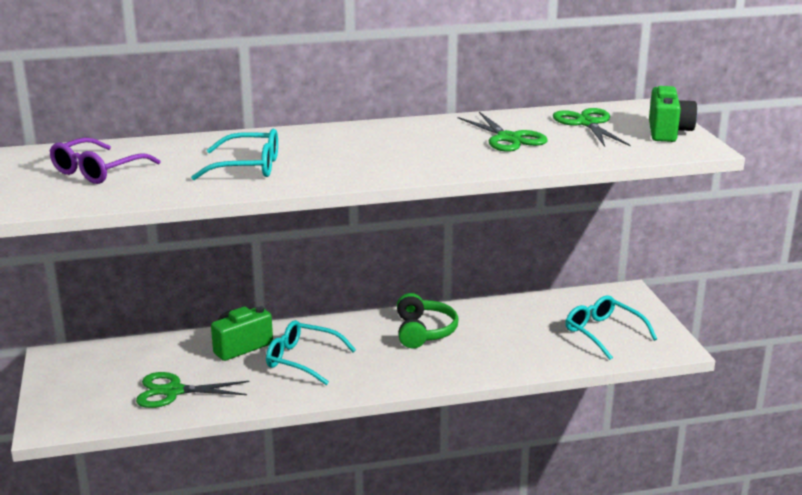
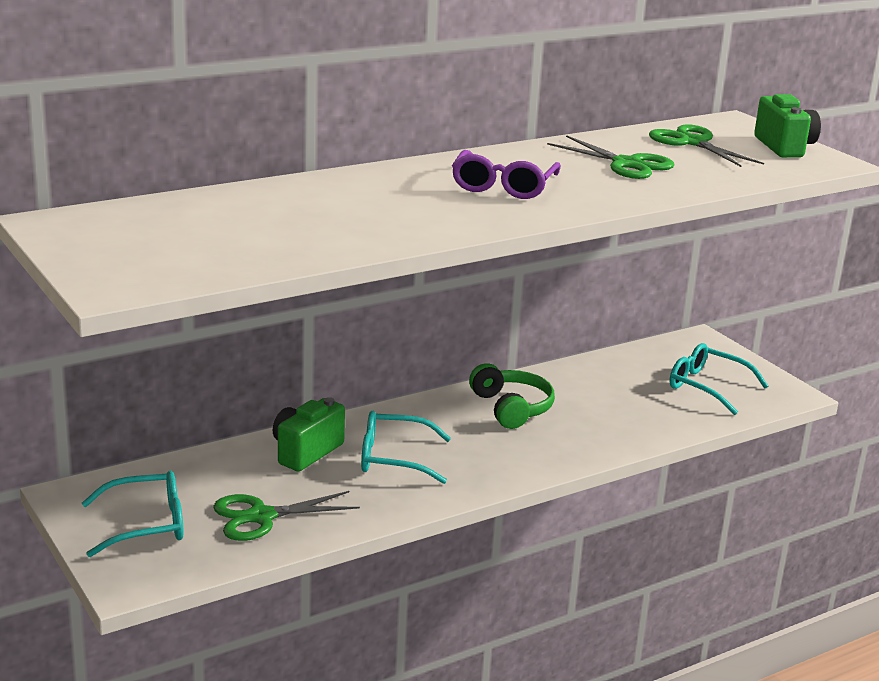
camera: 20 degrees left, 0 degrees up
purple glasses [50,138,161,184] -> purple glasses moved to [452,150,561,199]
turquoise glasses [191,129,278,180] -> turquoise glasses moved to [82,471,184,557]

